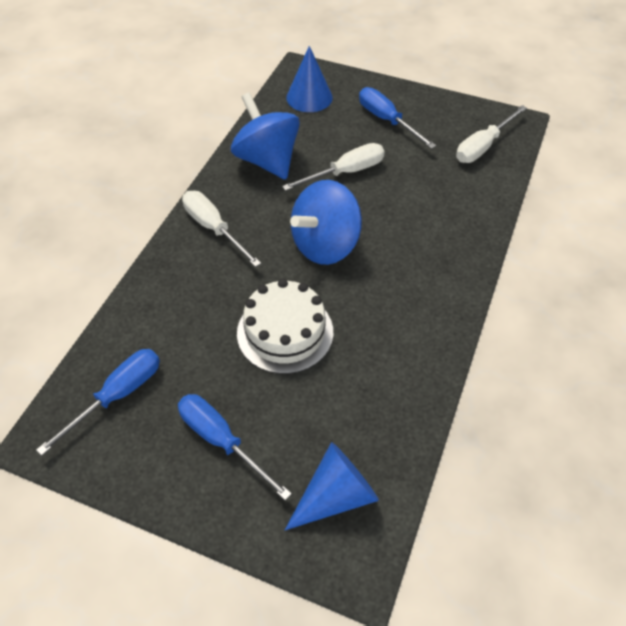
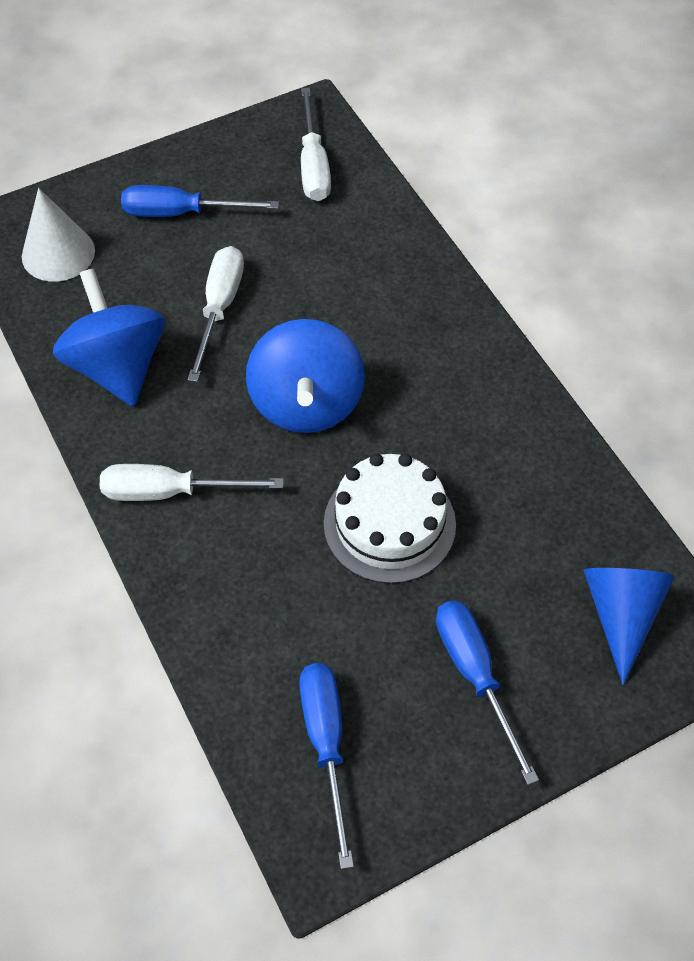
camera: 50 degrees left, 5 degrees up
blue screwdriver [178,394,292,501] -> blue screwdriver turned 75 degrees clockwise [436,600,539,785]
blue spinning top [231,92,300,180] -> blue spinning top turned 60 degrees clockwise [53,268,165,406]
blue cone [286,46,333,112] -> white cone [22,188,95,282]

